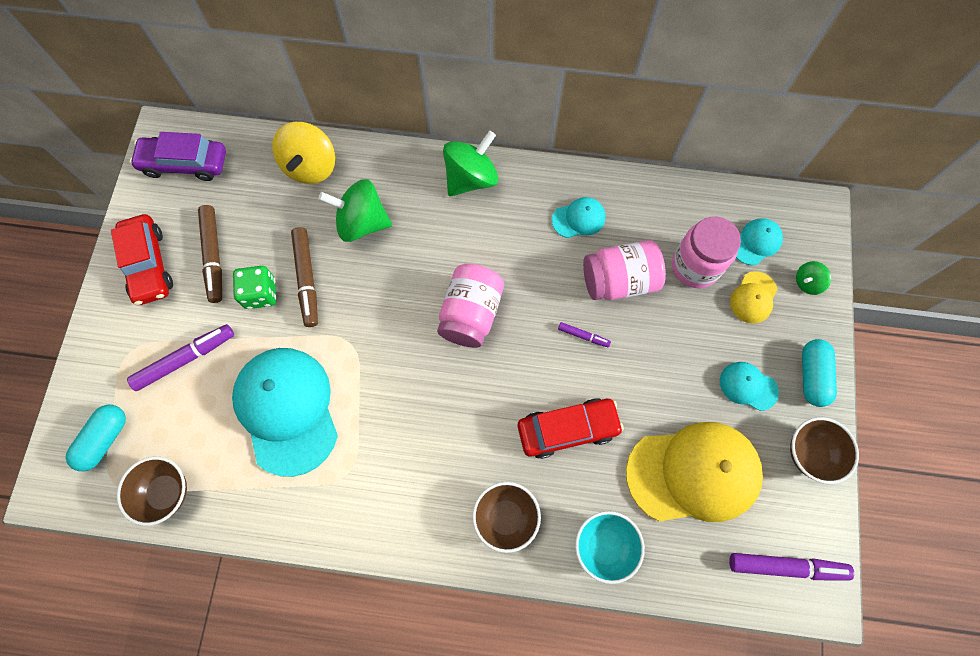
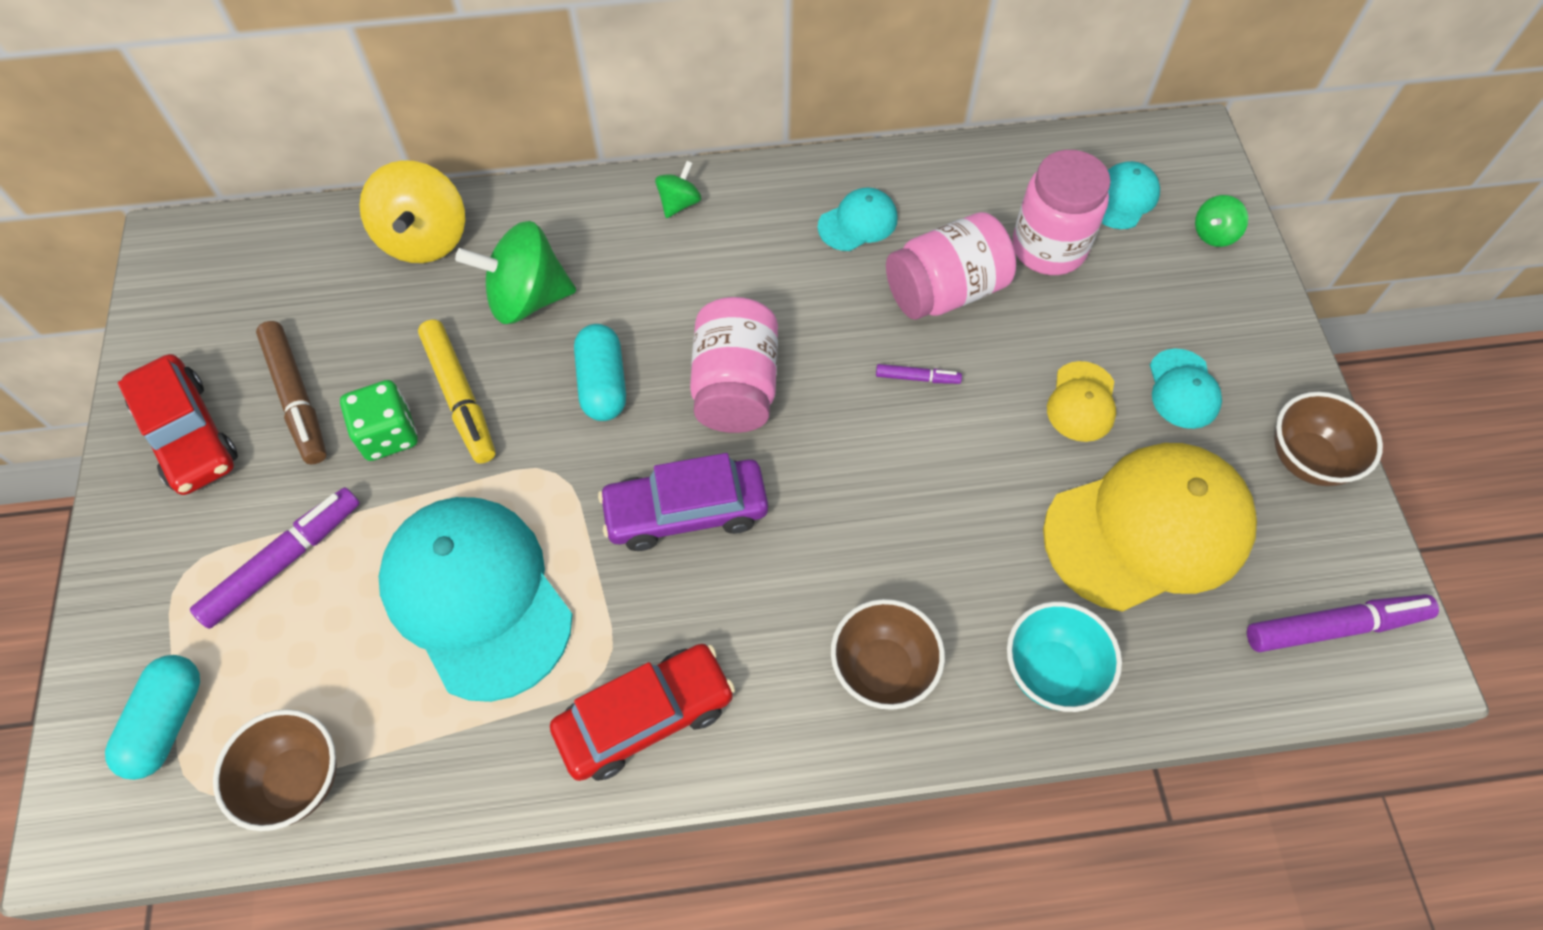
camera: 15 degrees left, 10 degrees down
purple car [130,132,226,181] -> purple car moved to [598,453,768,551]
brown marker [291,227,318,327] -> yellow marker [418,320,495,463]
green spinning top [443,130,498,196] -> green spinning top [655,161,701,218], size x0.50
red car [518,398,624,459] -> red car moved to [550,644,735,781]
turquoise cap [720,362,779,411] -> turquoise cap turned 105 degrees counterclockwise [1150,348,1222,429]
yellow cap [730,271,778,324] -> yellow cap moved to [1047,361,1116,442]
turquoise capsule [802,339,837,407] -> turquoise capsule moved to [574,324,626,421]

